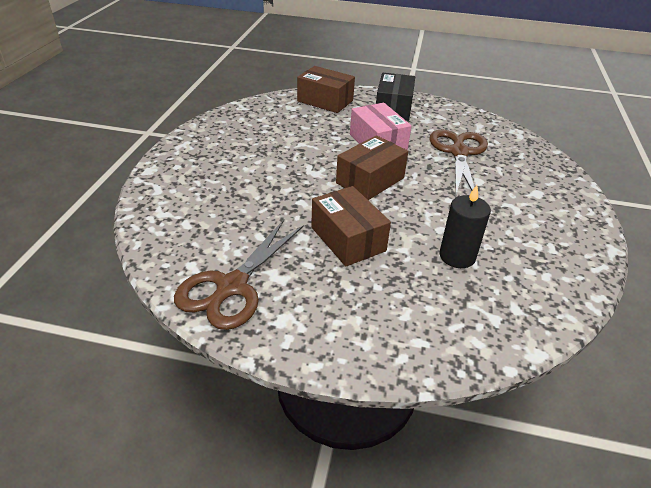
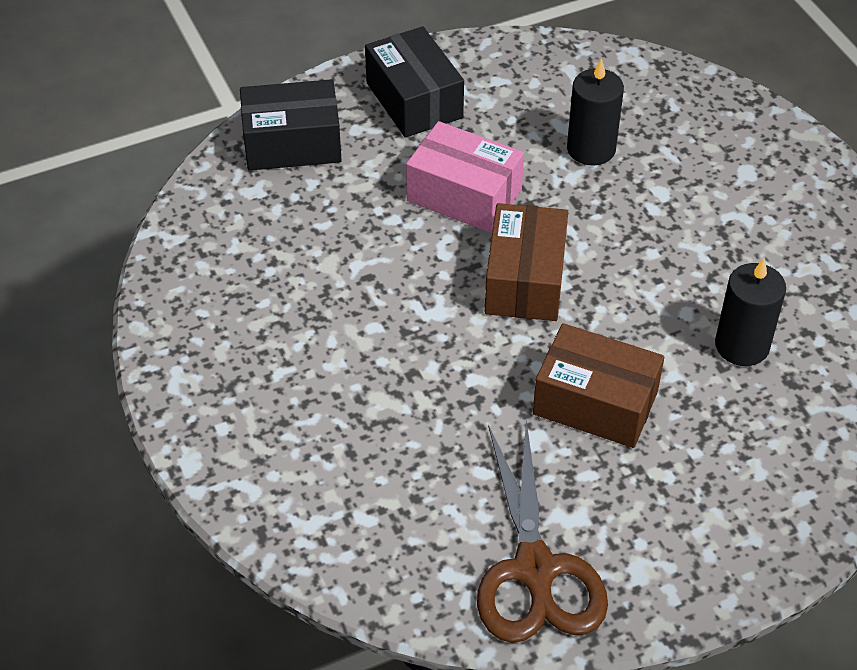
camera: 35 degrees left, 10 degrees up
brown box [297,66,355,113] -> black box [240,79,342,171]
brown scissors [429,130,488,195] -> black candle [567,58,624,166]

